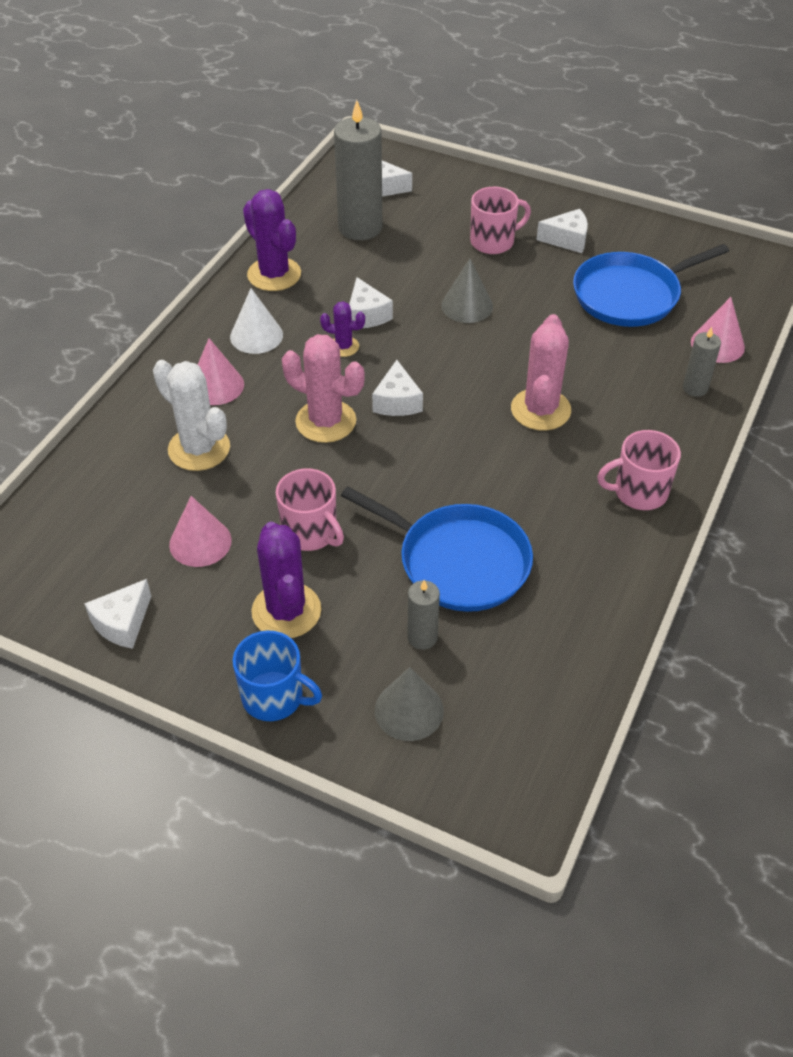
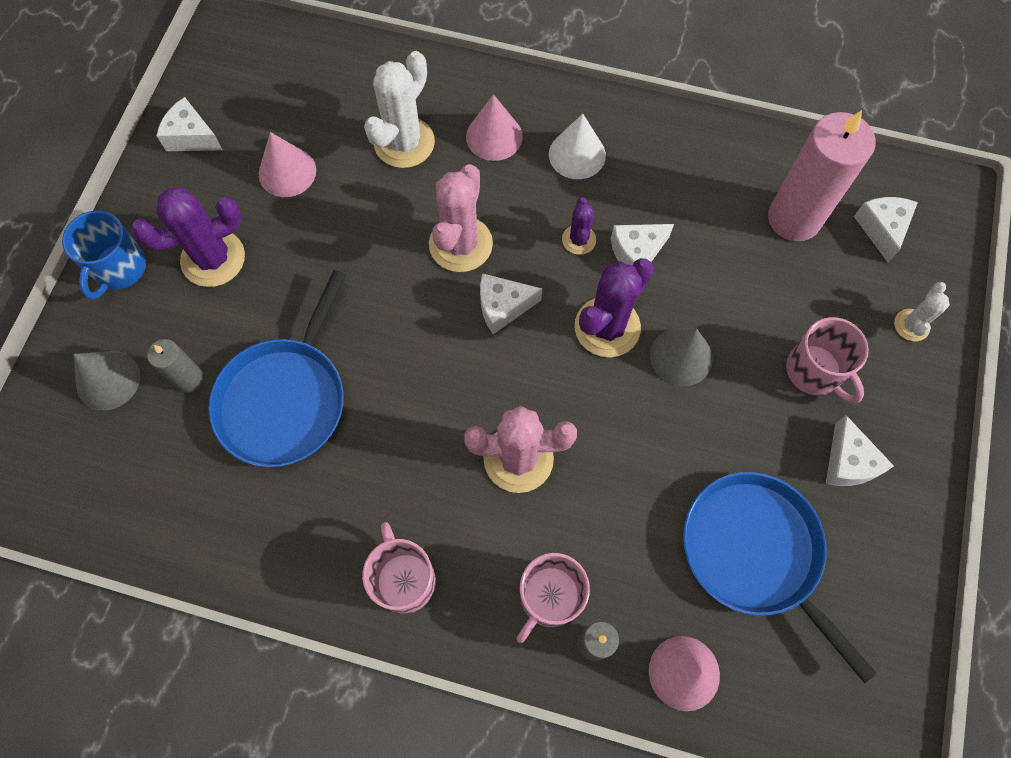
camera: 80 degrees right, 20 degrees up
purple cactus [243,189,301,291] -> purple cactus moved to [575,258,654,357]
pink mug [276,468,344,551] -> pink mug moved to [517,553,590,643]
grey candle [334,100,382,240] -> pink candle [768,110,876,241]
none -> white cactus [894,282,950,341]

